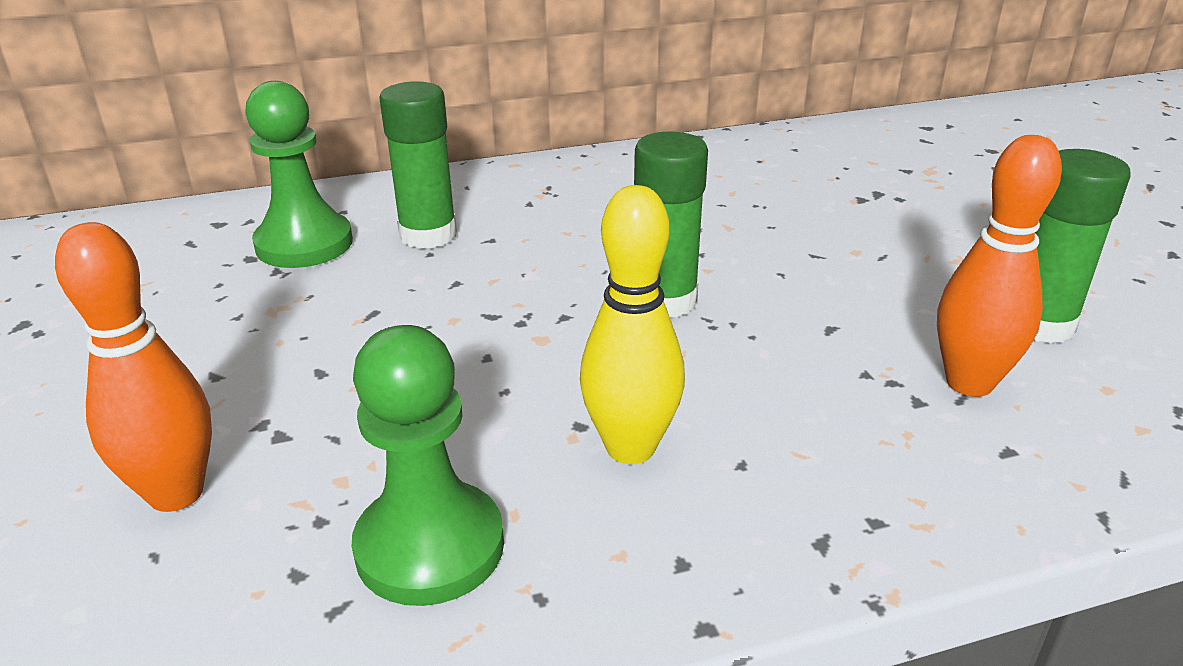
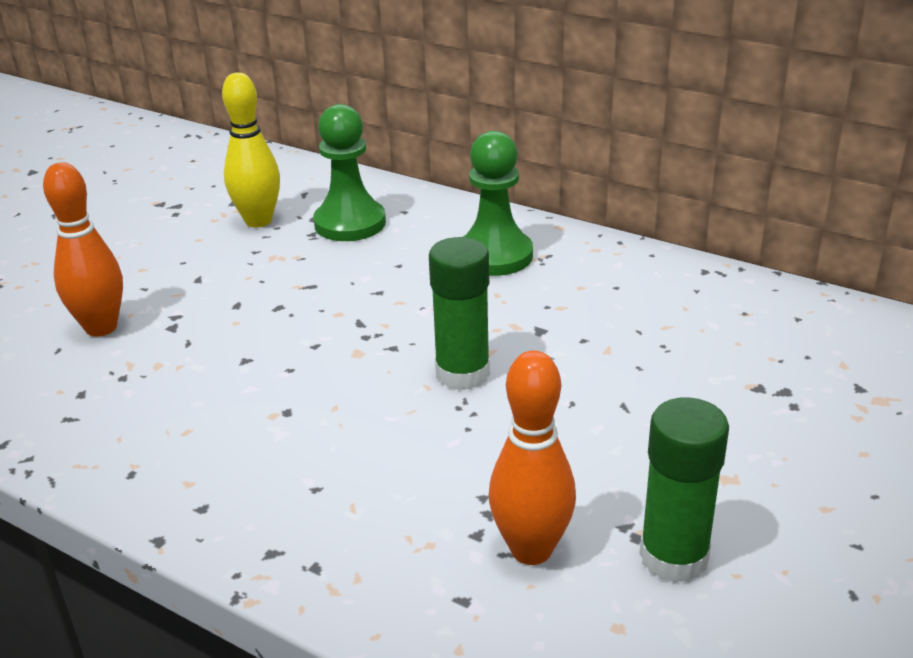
camera: 50 degrees right, 0 degrees up
green pawn [352,325,504,606] -> green pawn moved to [463,131,533,276]
green glue stick [379,81,457,249] -> none
yellow bowling pin [580,185,685,464] -> yellow bowling pin moved to [222,72,280,228]

